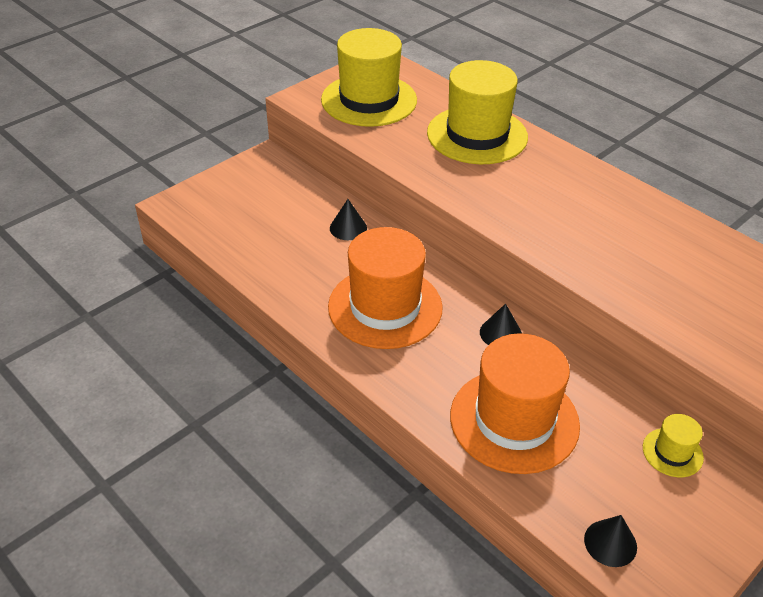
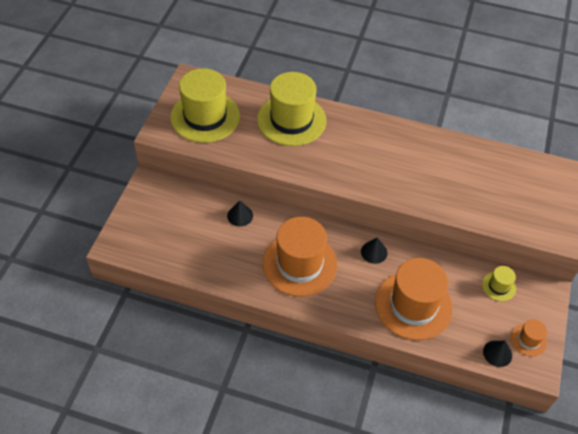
camera: 30 degrees left, 10 degrees up
none -> orange hat [511,319,547,356]

